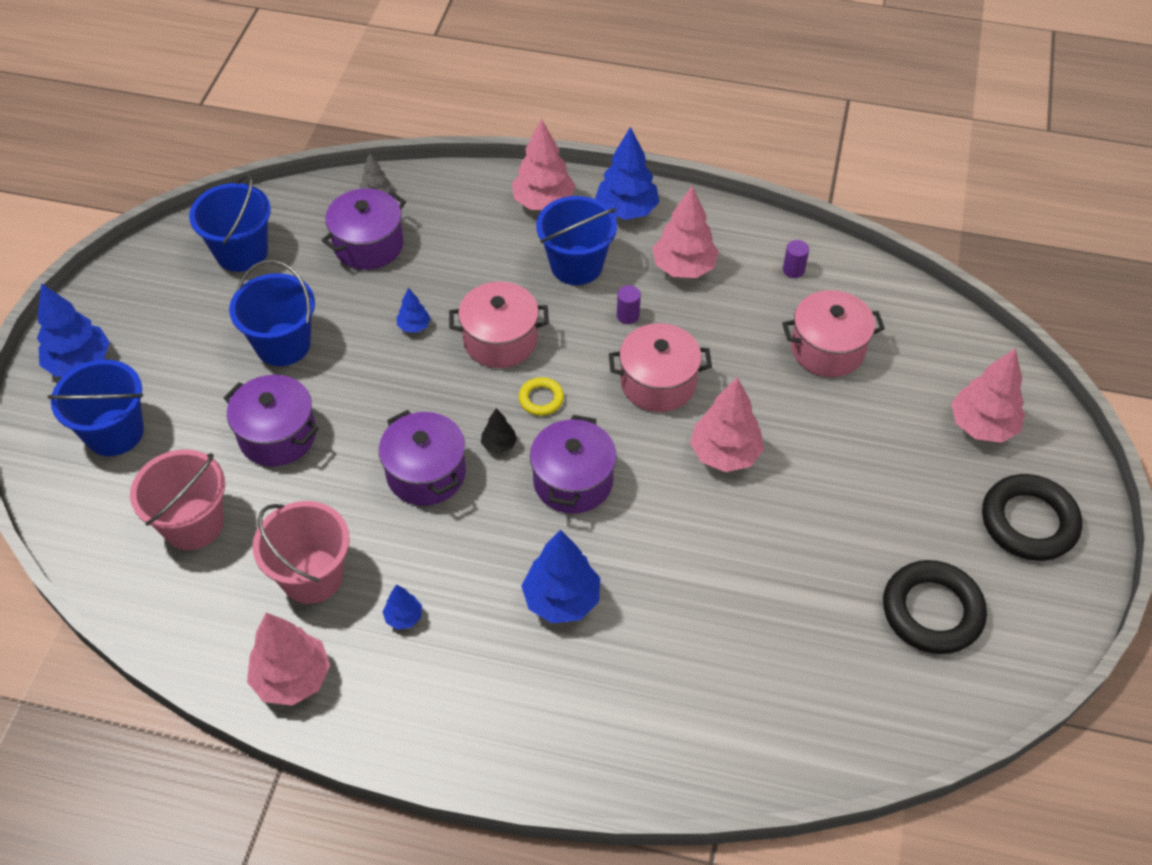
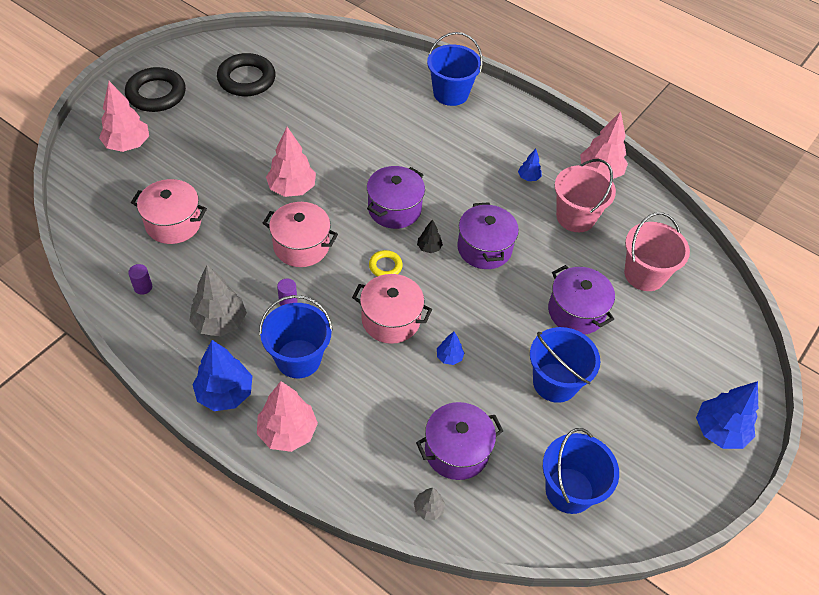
camera: 160 degrees left, 0 degrees up
blue bucket [48,359,144,456] -> blue bucket moved to [427,32,483,106]
blue tree [521,530,600,623] -> none
pink tree [652,186,719,278] -> grey tree [189,265,247,337]

